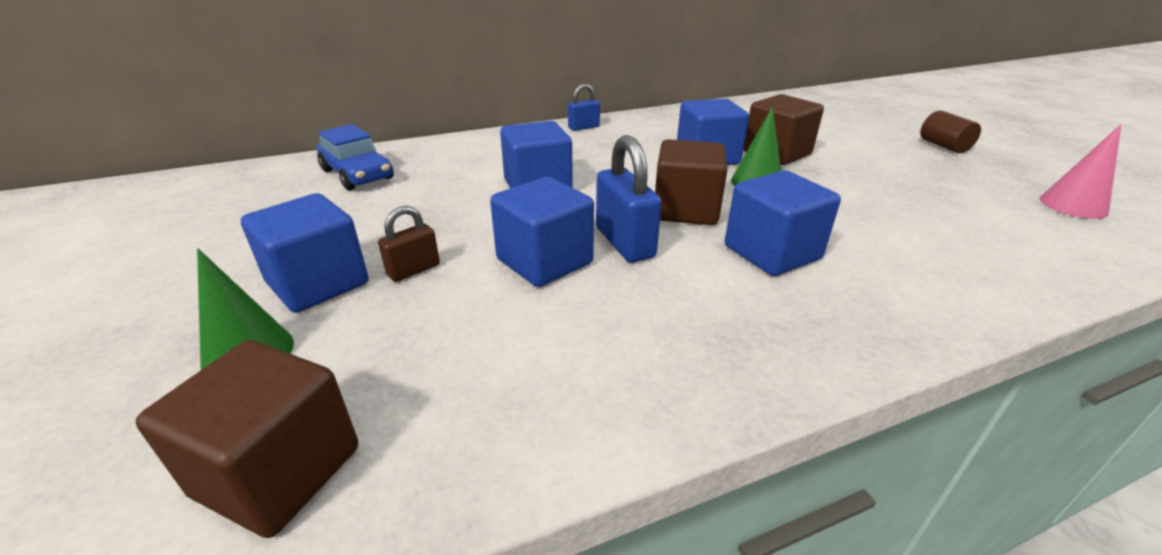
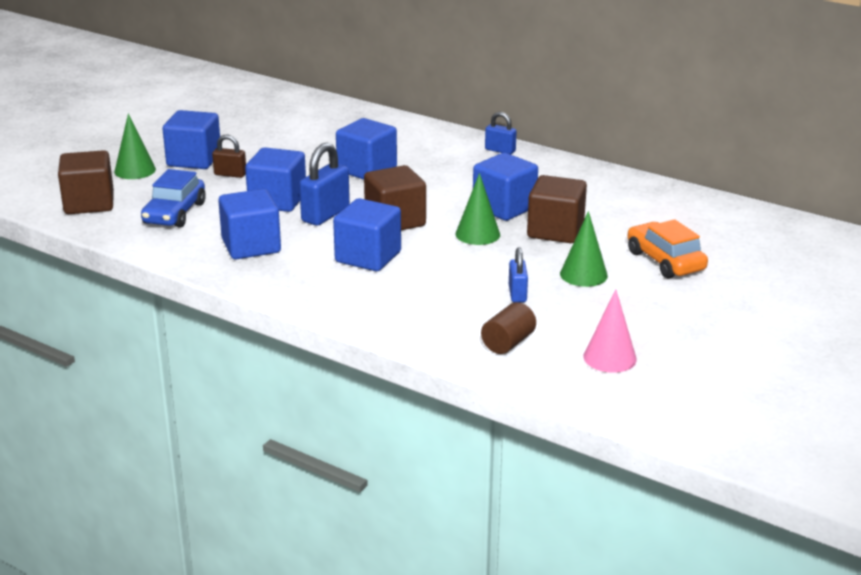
camera: 55 degrees right, 5 degrees down
blue car [317,124,394,190] -> blue car moved to [141,169,206,228]
brown cylinder [920,110,981,153] -> brown cylinder moved to [481,302,536,354]
none -> blue cube [218,189,281,260]
none -> blue padlock [509,247,528,303]
none -> green cone [560,211,608,287]
none -> orange car [627,219,708,278]

